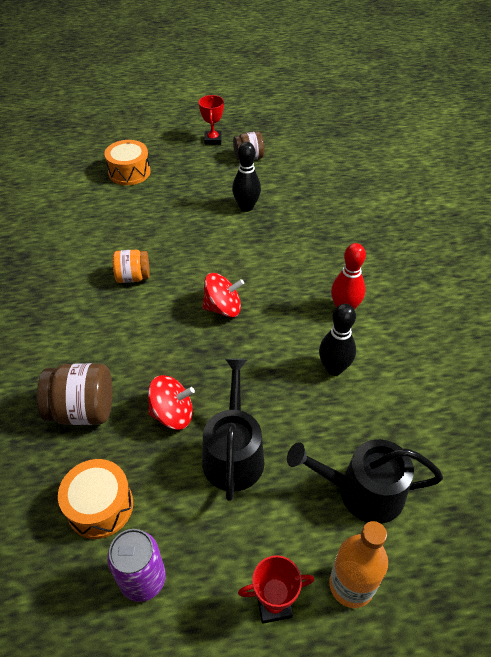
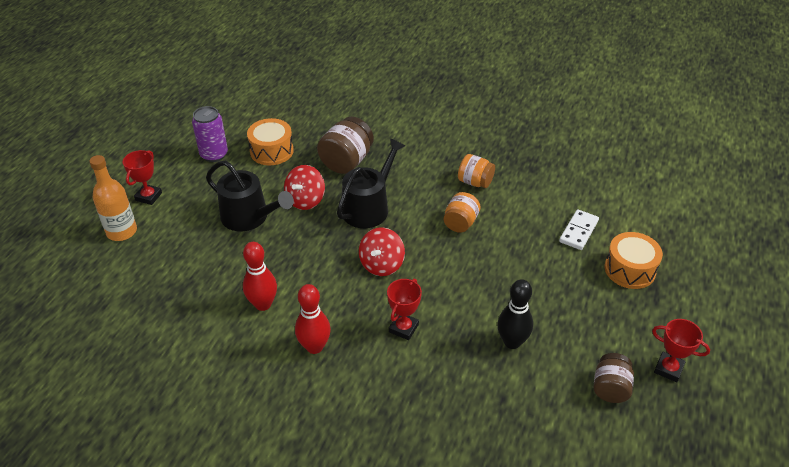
camera: 120 degrees right, 5 degrees down
black watering can [287,439,443,524] -> black watering can moved to [337,138,405,228]
black bowling pin [319,304,356,376] -> red bowling pin [243,242,277,311]
none -> red trophy [387,279,422,340]
none -> orange jar [458,154,495,188]
none -> white domino [559,209,599,250]

